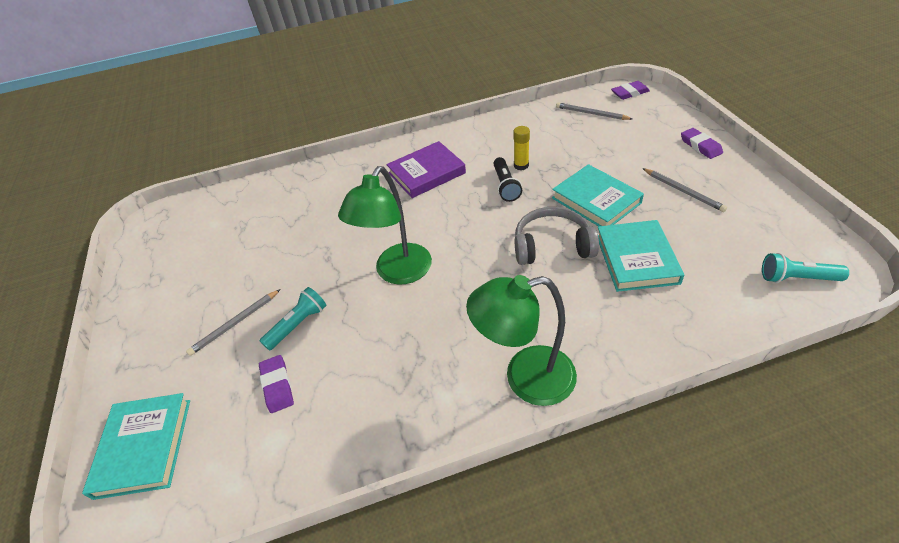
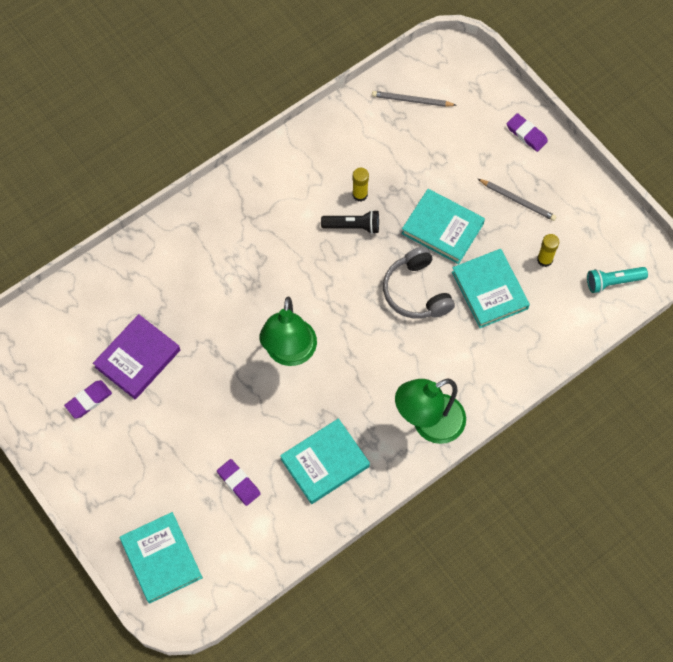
camera: 25 degrees left, 20 degrees up
grey pencil [186,289,281,356] -> none
turquoise flashlight [260,287,326,351] -> none
purple book [386,141,466,198] -> purple book moved to [93,314,180,399]
black flashlight [493,157,522,202] -> black flashlight turned 60 degrees counterclockwise [321,210,379,234]
grey headphones [515,207,599,265] -> grey headphones turned 90 degrees counterclockwise [383,246,455,319]
purple eraser [611,81,650,100] -> purple eraser moved to [64,380,112,419]
none -> turquoise book [280,418,370,504]
none -> yellow glue stick [537,234,559,267]

